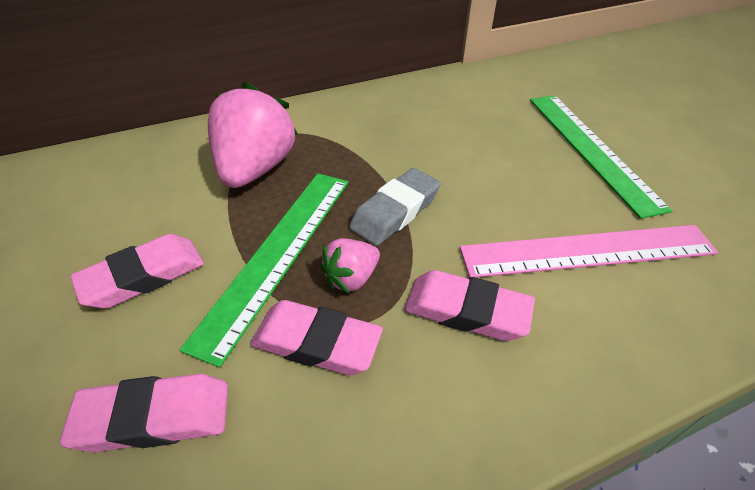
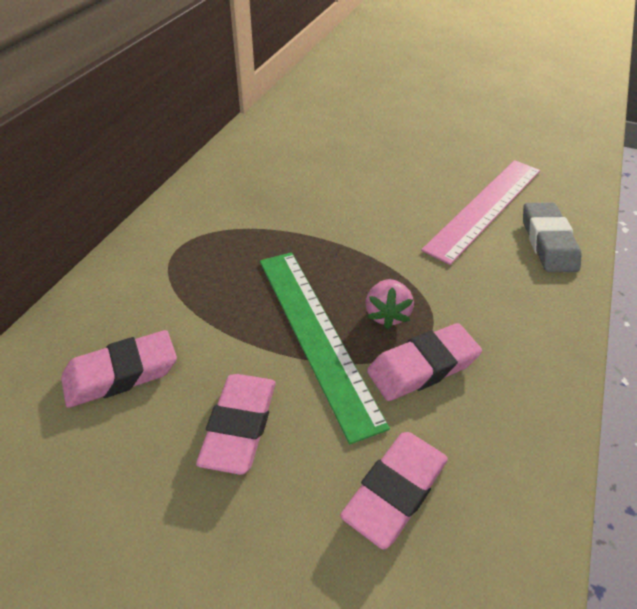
camera: 45 degrees left, 0 degrees up
pink strawberry [208,81,298,188] -> none
grey eraser [349,168,441,246] -> grey eraser moved to [523,203,582,272]
pink eraser [404,270,535,341] -> pink eraser moved to [61,330,177,408]
green ruler [530,95,672,219] -> none

